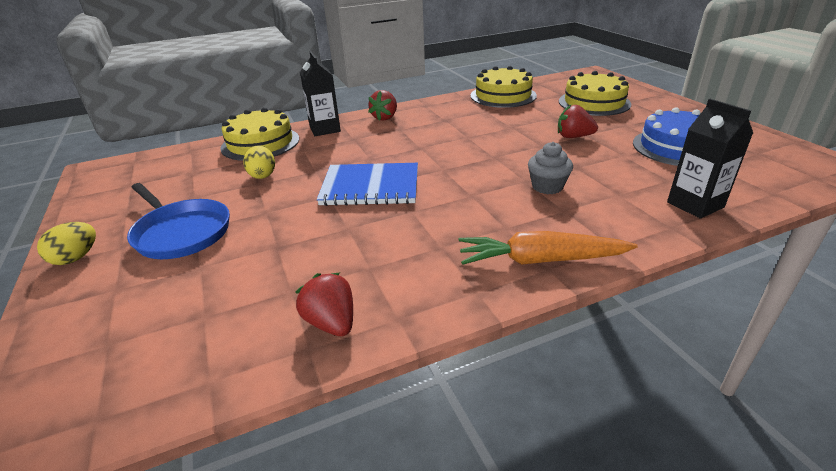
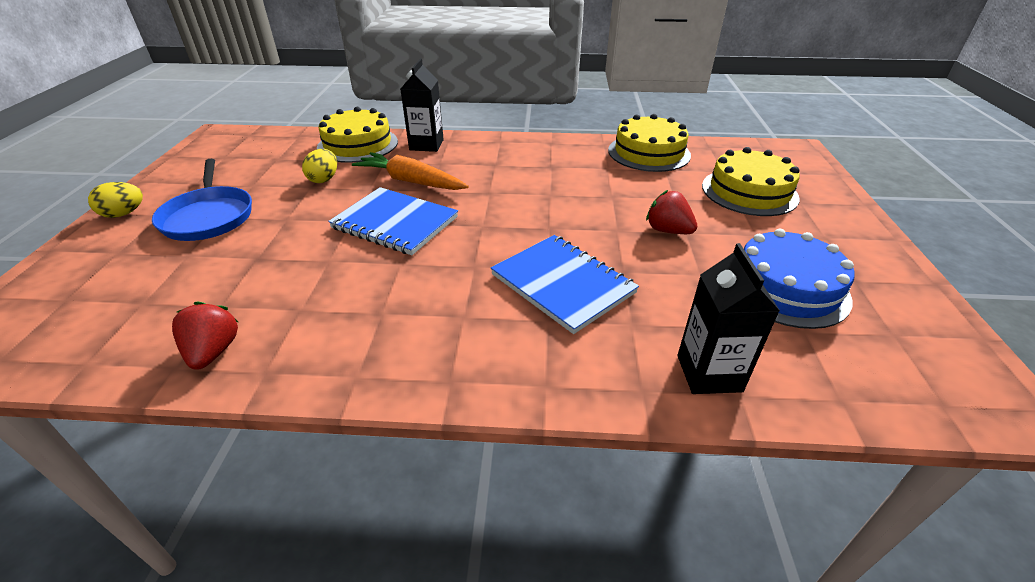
camera: 25 degrees right, 5 degrees up
red strawberry [368,90,397,121] -> none
orange carrot [459,231,638,265] -> orange carrot moved to [352,152,469,190]
grey cupcake [528,142,573,194] -> blue notebook [491,235,639,334]

